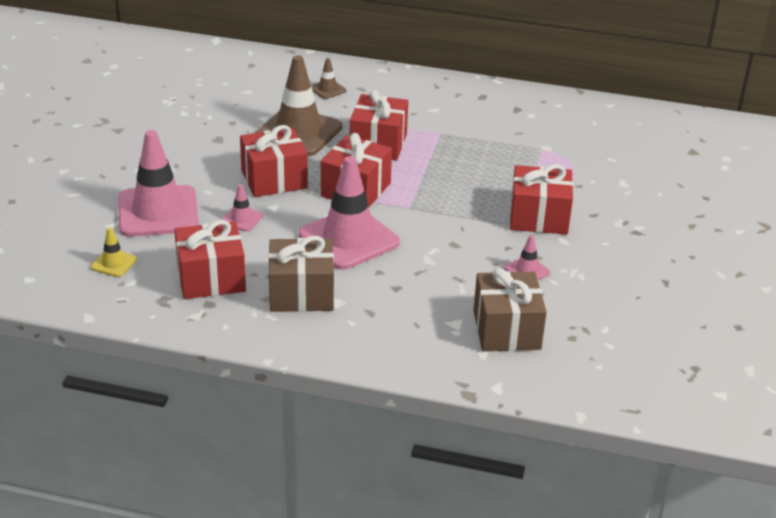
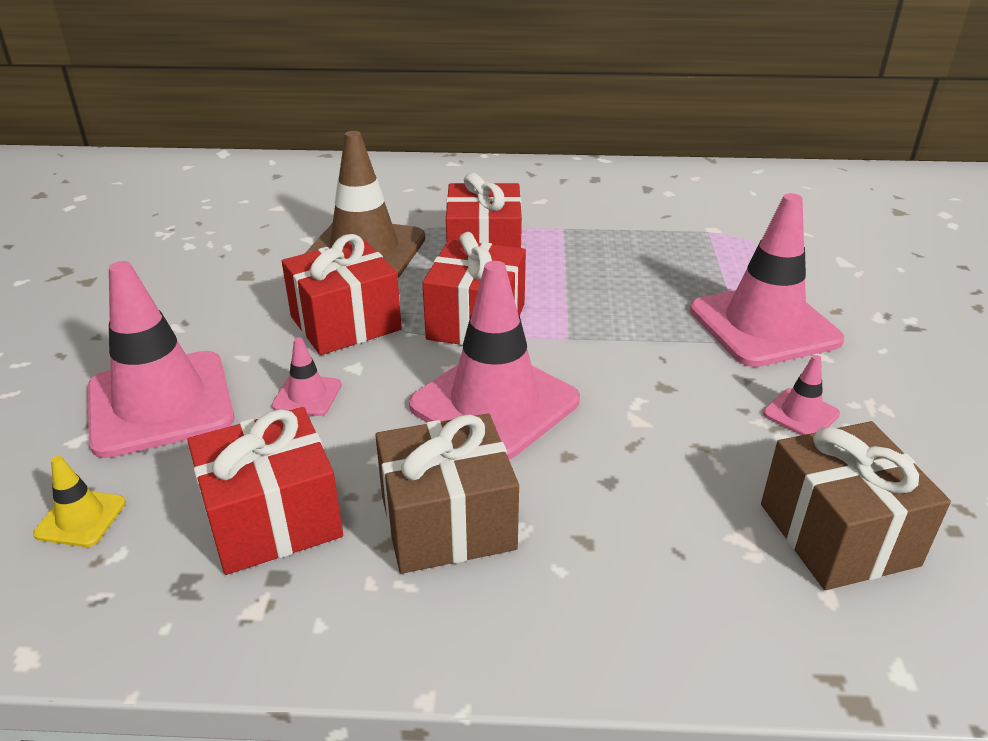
camera: 10 degrees left, 0 degrees up
brown traffic cone [311,58,346,99] -> none
red gift [510,164,573,235] -> pink traffic cone [690,193,844,367]

